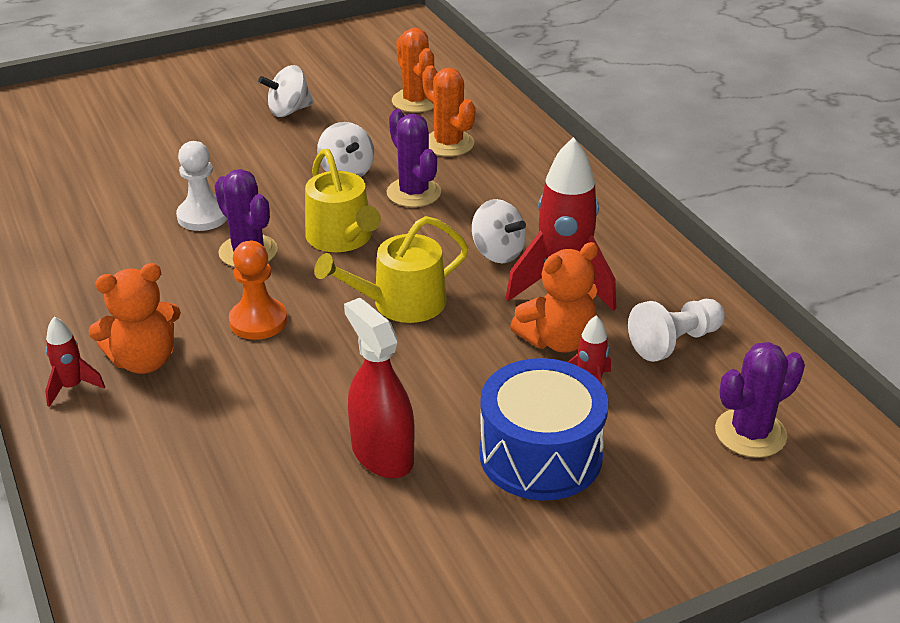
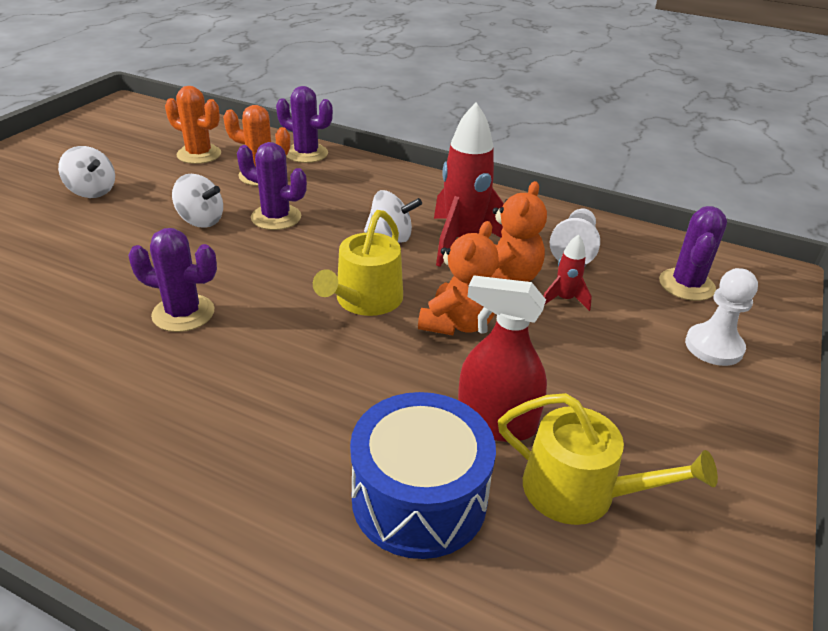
camera: 40 degrees left, 0 degrees up
red rocket [45,317,105,407] -> none
orange teddy bear [89,263,181,374] -> orange teddy bear moved to [418,221,499,335]
white pawn [176,141,227,231] -> white pawn moved to [685,268,758,366]
orange pawn [229,241,287,340] -> none
white spinning top [258,65,314,117] -> white spinning top turned 75 degrees counterclockwise [58,146,115,198]
yellow watering can [305,149,381,252] -> yellow watering can moved to [498,393,718,525]
blue drum [479,358,608,501] -> blue drum moved to [350,392,496,559]
none -> purple cactus [276,86,333,163]

